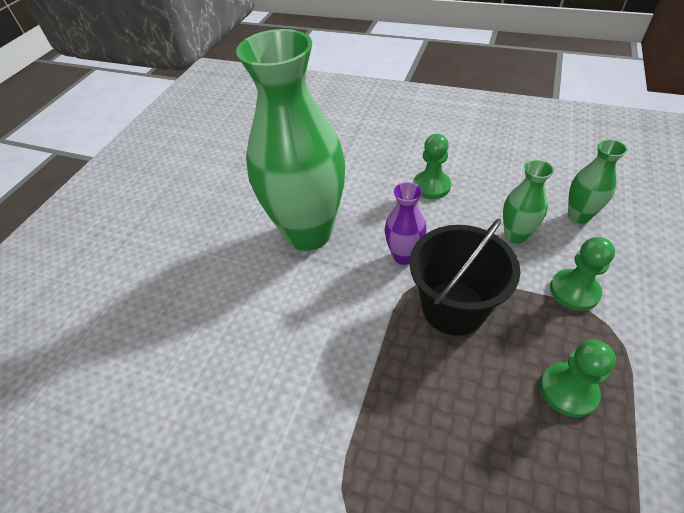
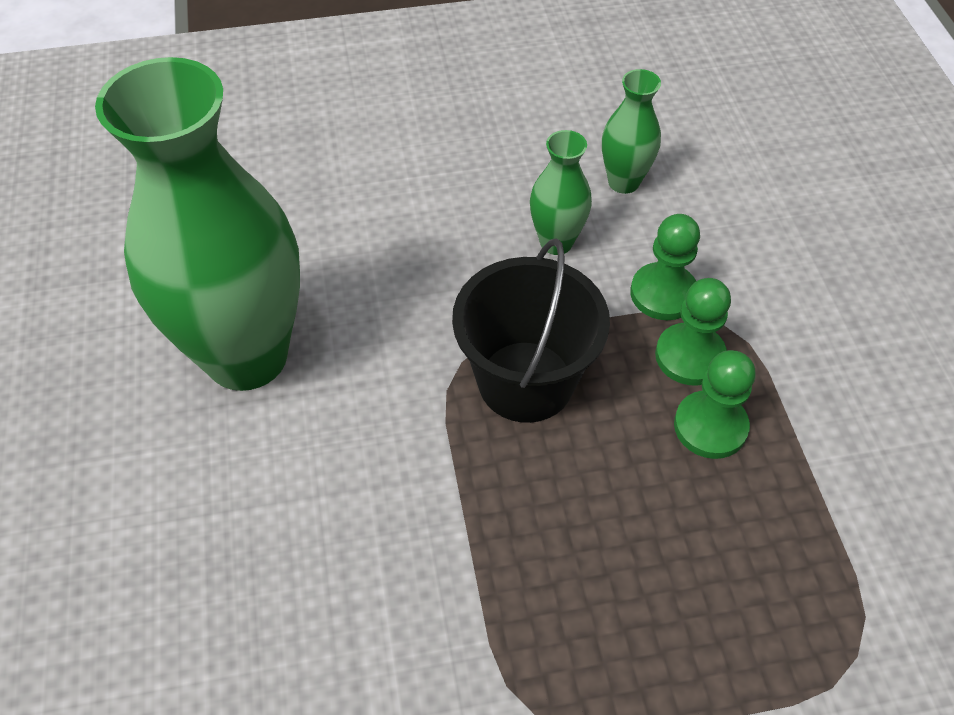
camera: 35 degrees left, 5 degrees up
purple vase [385,182,427,265] -> none
green pawn [413,134,451,199] -> green pawn moved to [655,278,731,385]

